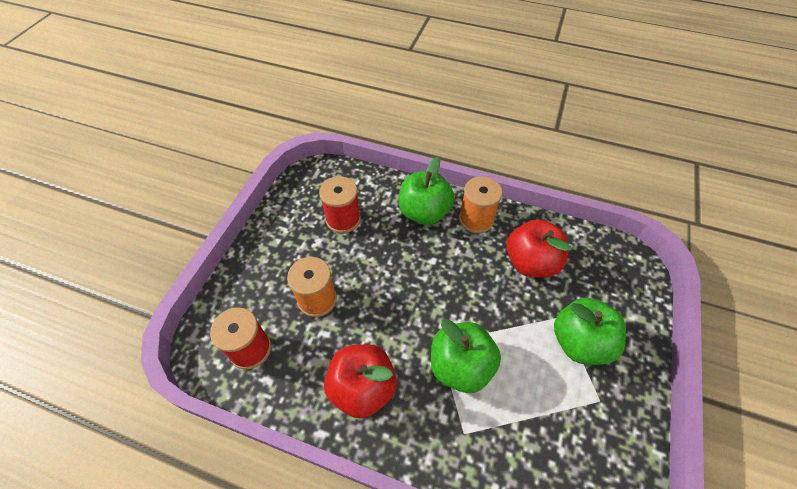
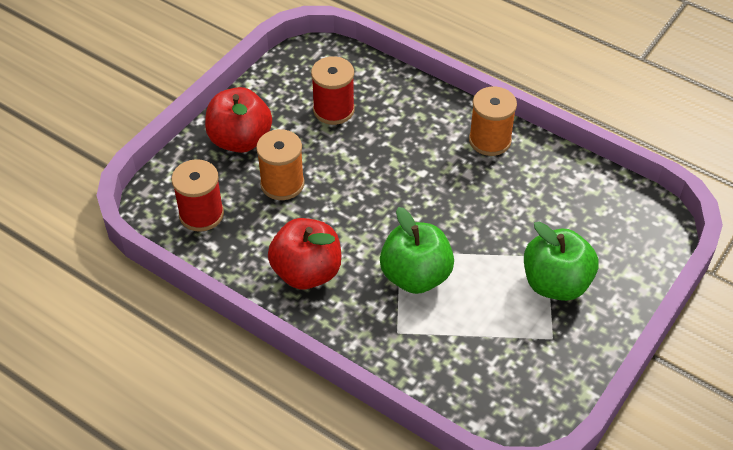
camera: 15 degrees right, 5 degrees down
green apple [399,157,454,225] -> none
red apple [507,219,571,278] -> red apple moved to [205,87,272,153]

